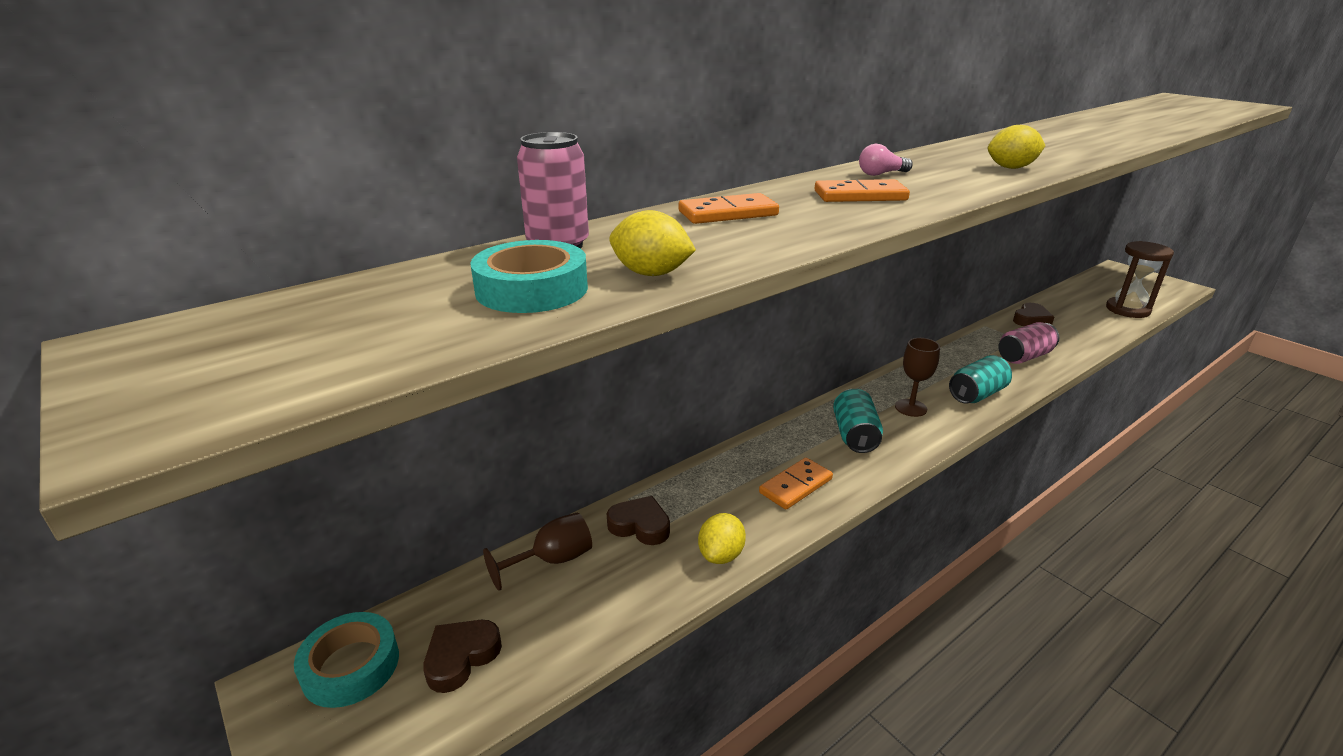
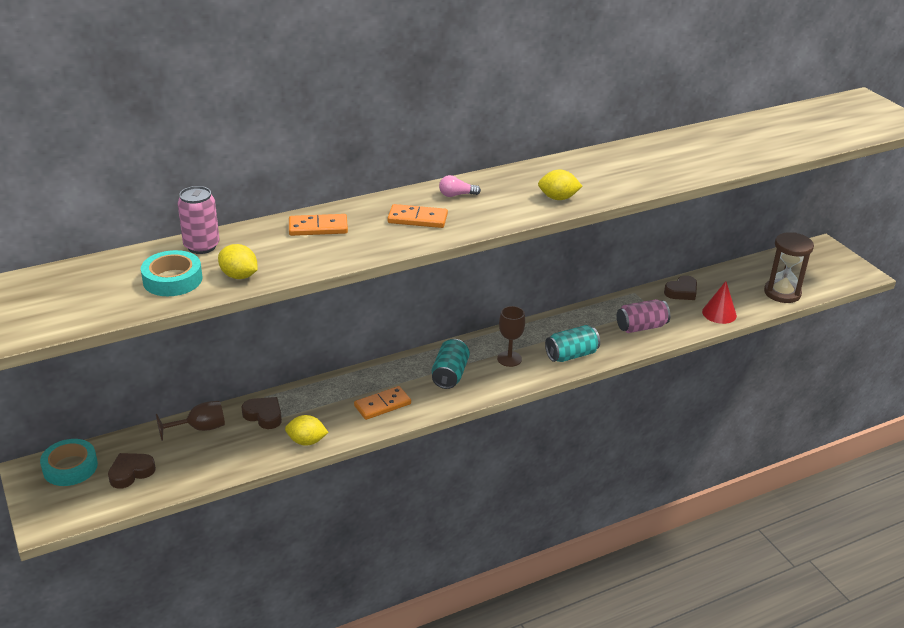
camera: 10 degrees right, 5 degrees up
yellow lemon [698,513,746,564] -> yellow lemon turned 60 degrees clockwise [285,415,329,445]
none -> red cone [702,281,737,324]

